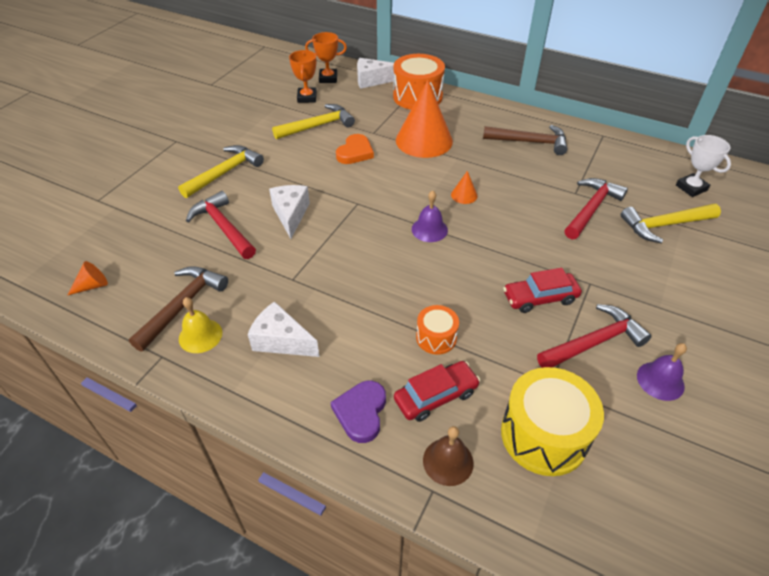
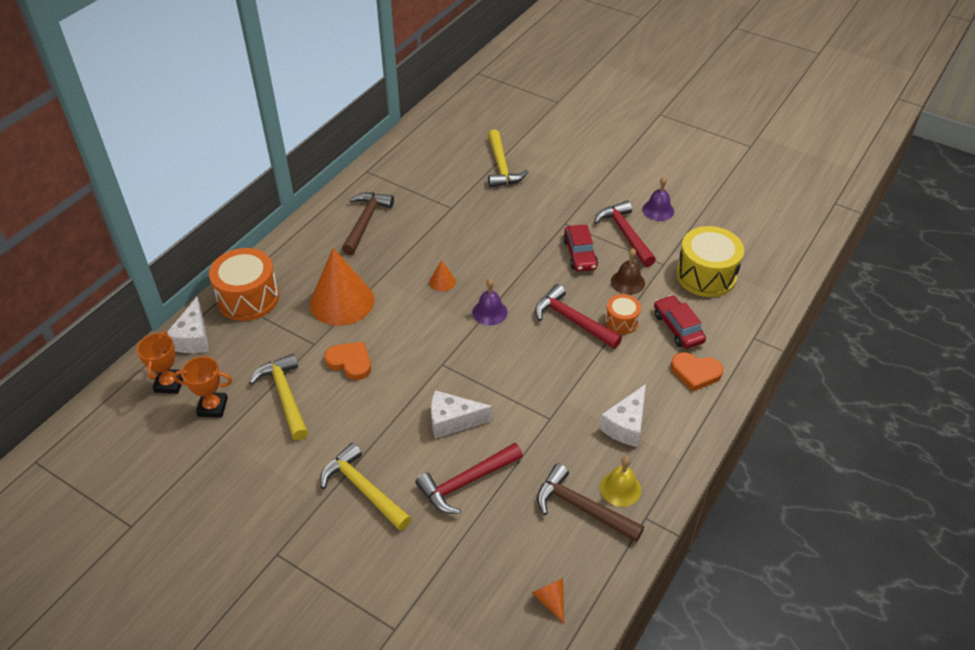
camera: 85 degrees left, 0 degrees up
purple heart [330,381,386,443] -> orange heart [671,352,723,392]
brown bell [423,426,474,486] -> brown bell moved to [611,248,645,295]
red hammer [564,178,628,239] -> red hammer moved to [535,284,622,349]
white trophy [676,135,731,197] -> none

